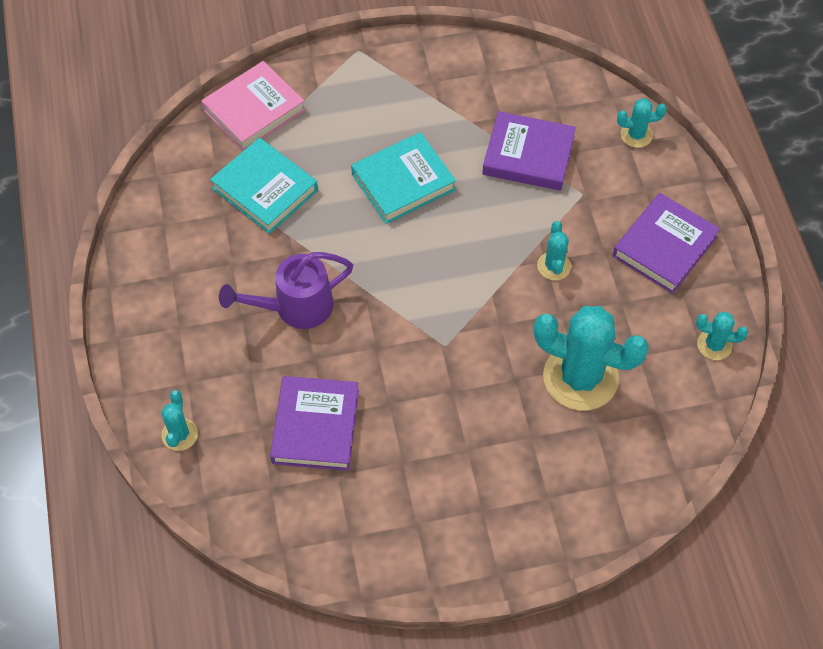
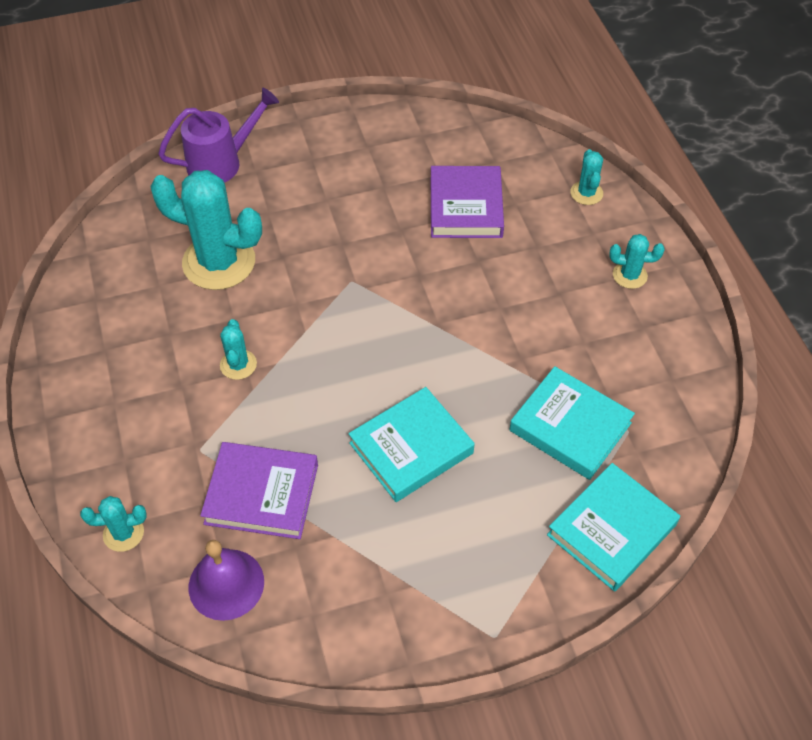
camera: 175 degrees right, 5 degrees down
pink book [201,61,305,151] -> turquoise book [547,463,680,591]
purple watering can [219,252,353,329] -> purple watering can moved to [158,88,279,183]
purple book [613,193,720,294] -> none
turquoise cactus [696,312,748,360] -> turquoise cactus moved to [609,234,664,289]
none -> purple bell [189,540,264,621]

